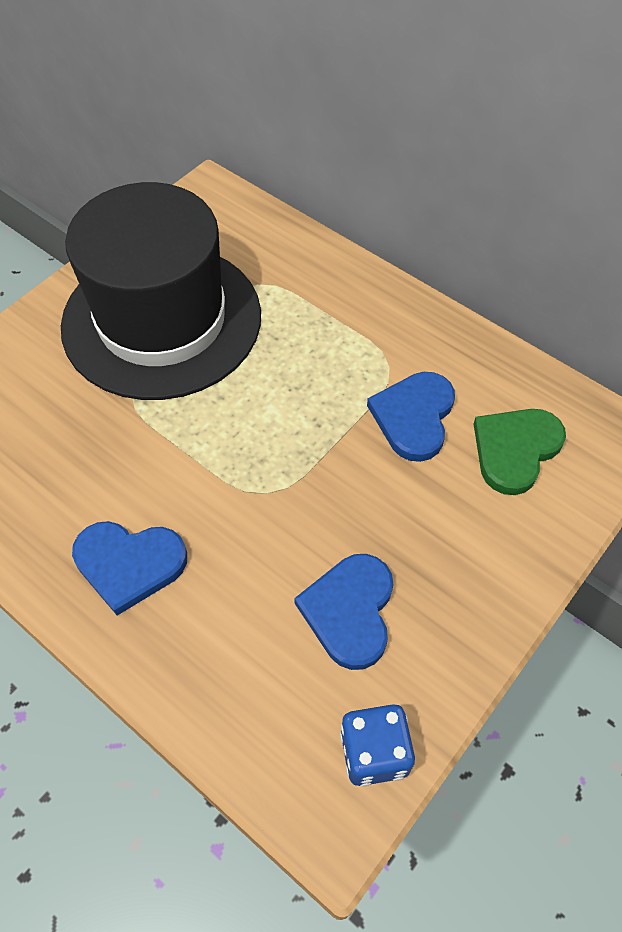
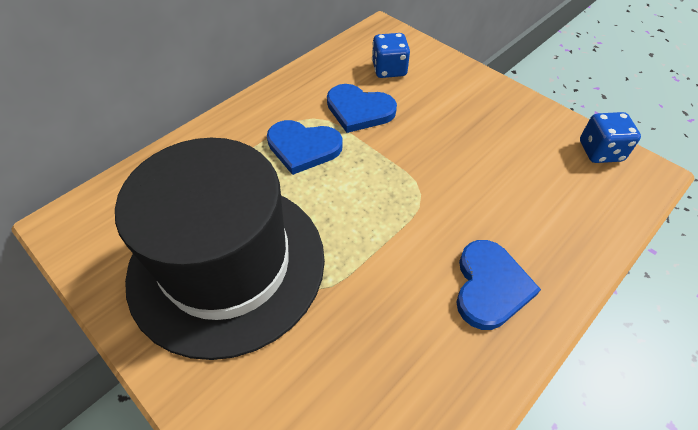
camera: 85 degrees left, 5 degrees down
blue heart [294,554,393,670] -> blue heart moved to [267,120,343,175]
green heart [474,409,566,495] -> blue dice [372,33,410,78]

